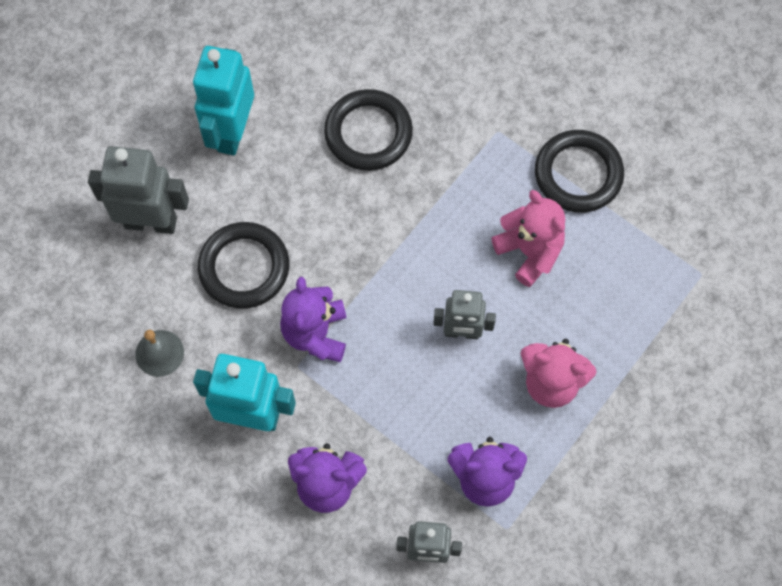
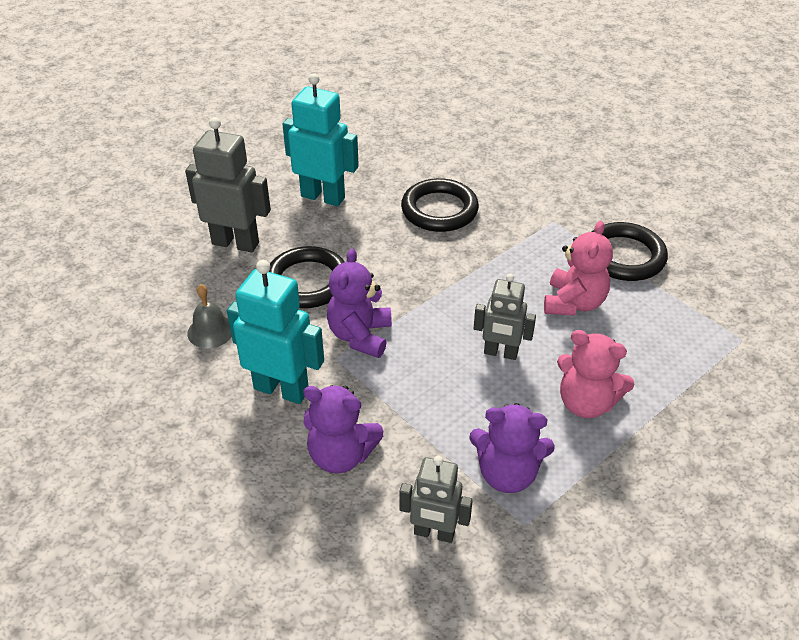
camera: 10 degrees right, 25 degrees down
turquoise robot [193,46,254,155] -> turquoise robot turned 90 degrees clockwise [282,73,359,206]
pink teddy bear [491,190,565,287] -> pink teddy bear turned 45 degrees clockwise [544,221,613,316]

